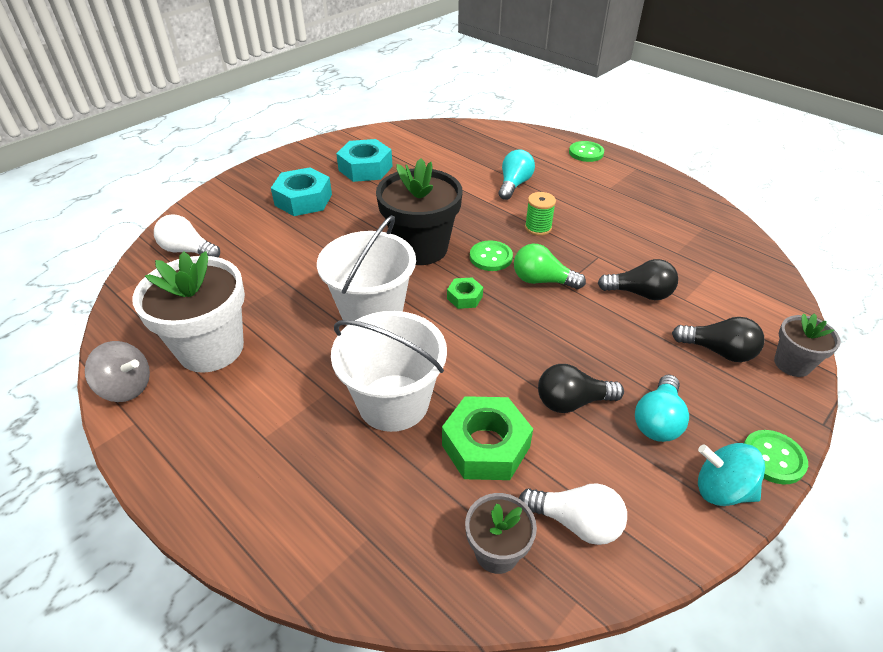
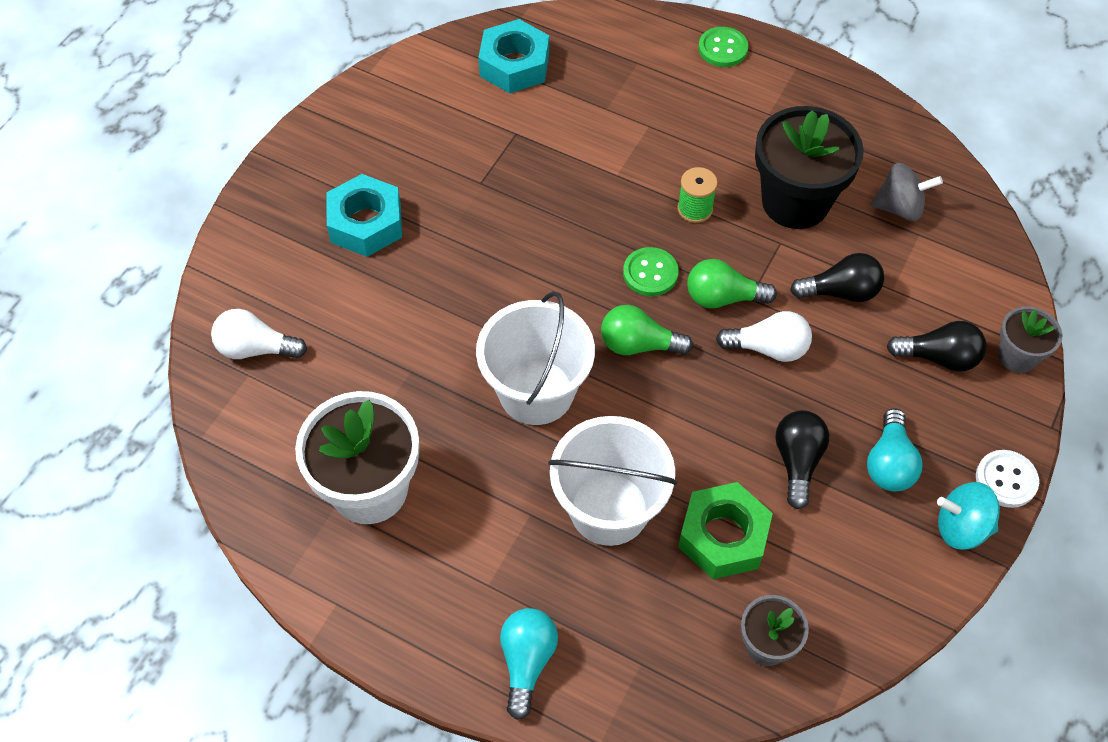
camera: 15 degrees left, 15 degrees up
grey spinning top [85,341,150,402] -> grey spinning top moved to [870,163,943,221]
turquoise nut [336,139,393,182] -> turquoise nut moved to [478,19,549,93]
black flower pot [376,158,463,265] -> black flower pot moved to [755,106,864,229]
green nut [447,277,483,309] -> green light bulb [601,305,693,355]
turquoise light bulb [499,149,535,200] -> turquoise light bulb moved to [500,608,558,720]
white light bulb [519,483,627,545] -> white light bulb moved to [716,311,812,362]
black light bulb [538,364,624,413] -> black light bulb turned 120 degrees clockwise [775,410,829,509]
green button [744,430,808,485] -> white button [976,450,1039,508]

